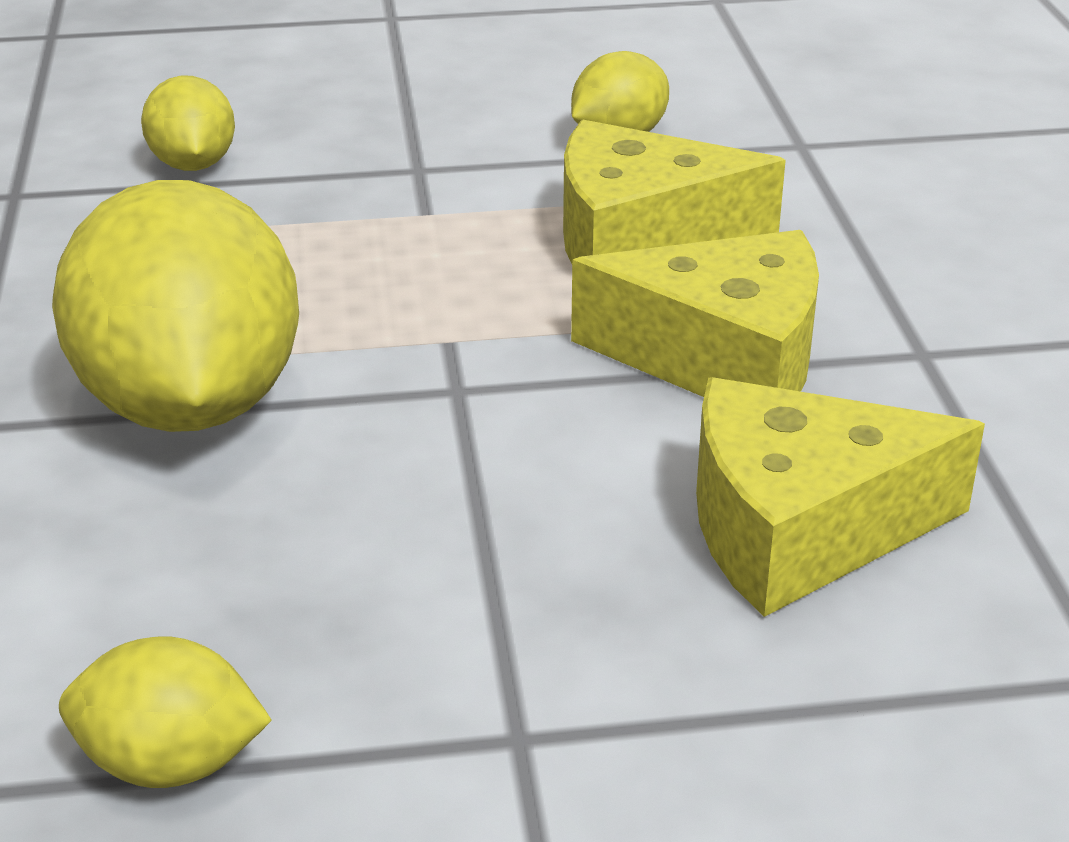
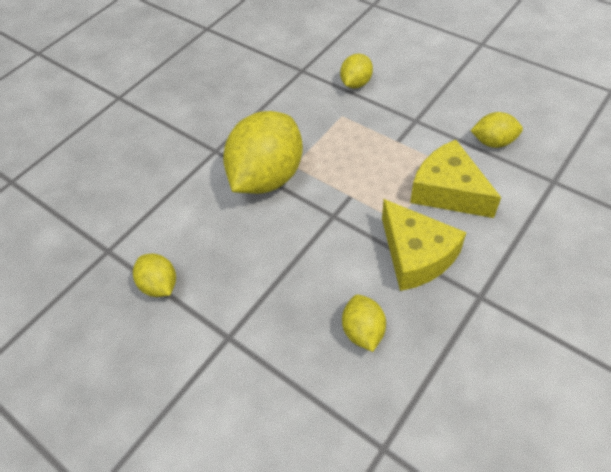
camera: 50 degrees right, 20 degrees up
yellow cheese [696,377,985,617] -> yellow lemon [342,295,386,352]

